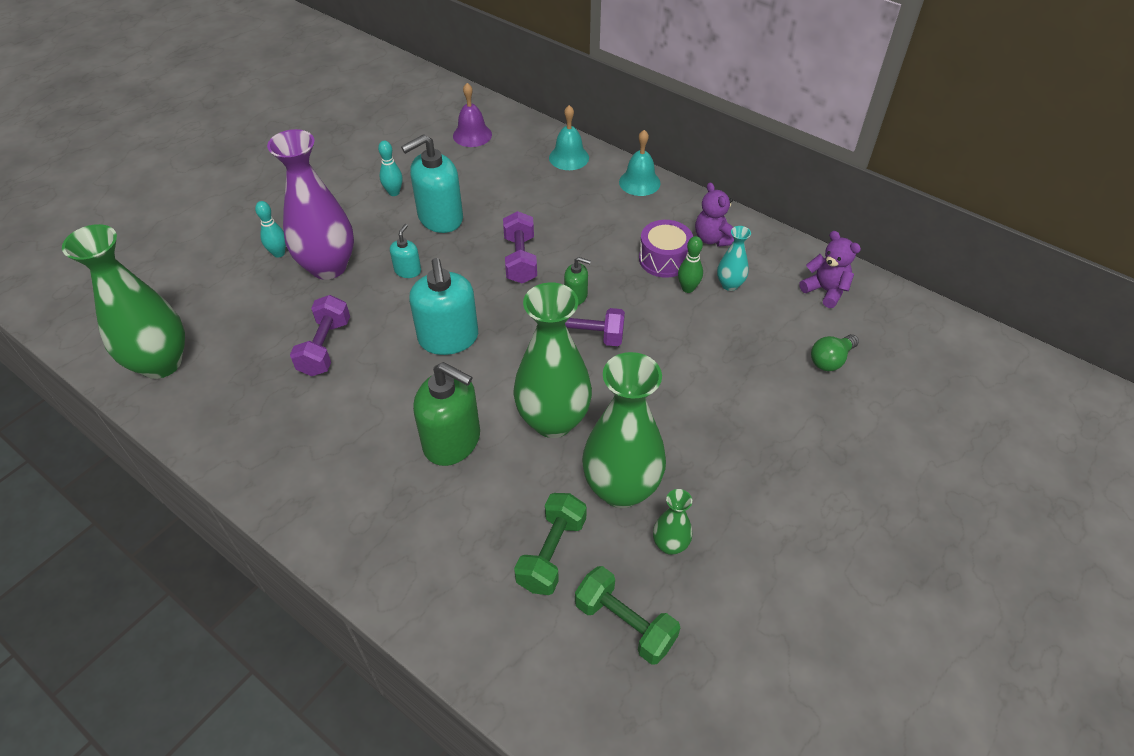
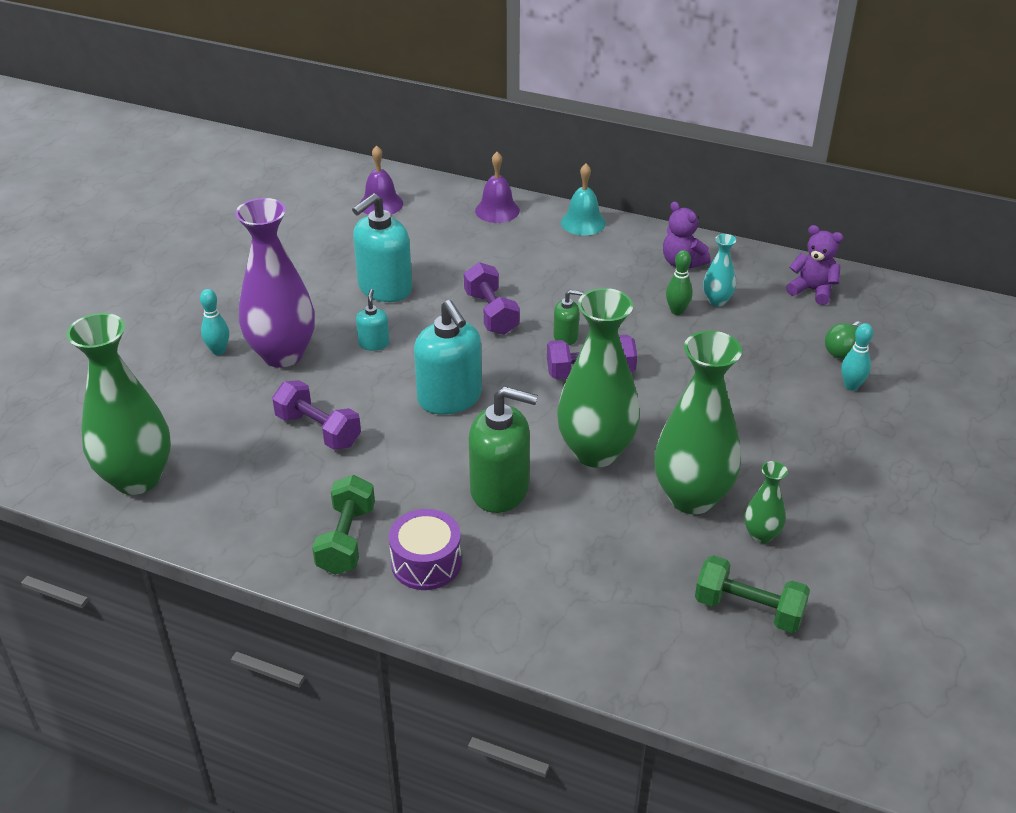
camera: 15 degrees left, 10 degrees down
purple dumbbell [290,295,350,376] -> purple dumbbell turned 45 degrees counterclockwise [272,380,361,450]
turquoise bowling pin [378,140,402,196] -> turquoise bowling pin moved to [841,323,873,391]
green dumbbell [514,493,587,595] -> green dumbbell moved to [312,475,375,575]
turquoise bell [549,105,589,170] -> purple bell [475,152,520,223]
purple drum [639,220,693,278] -> purple drum moved to [389,509,461,590]

